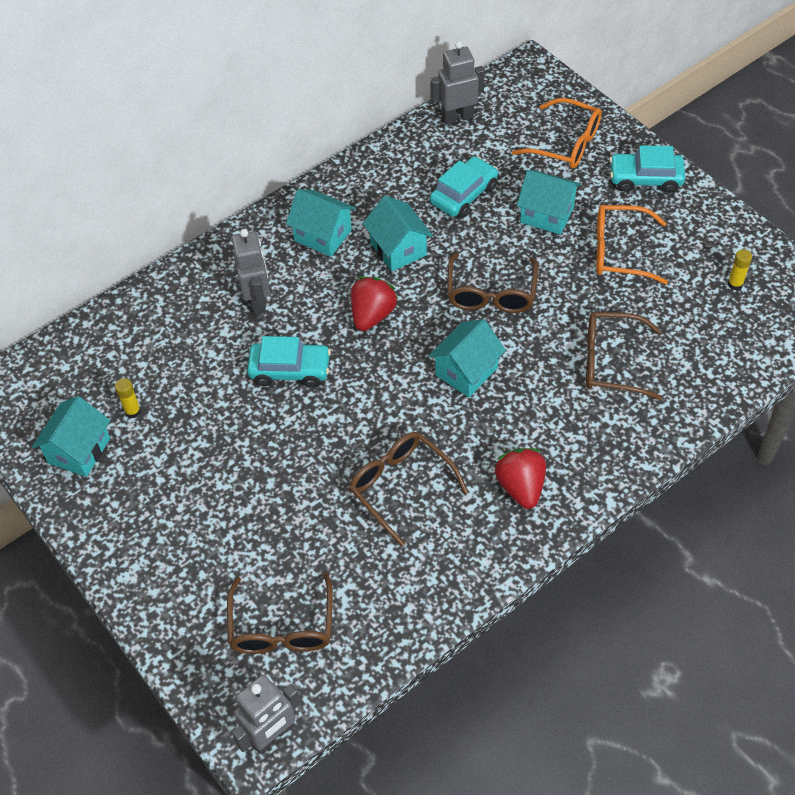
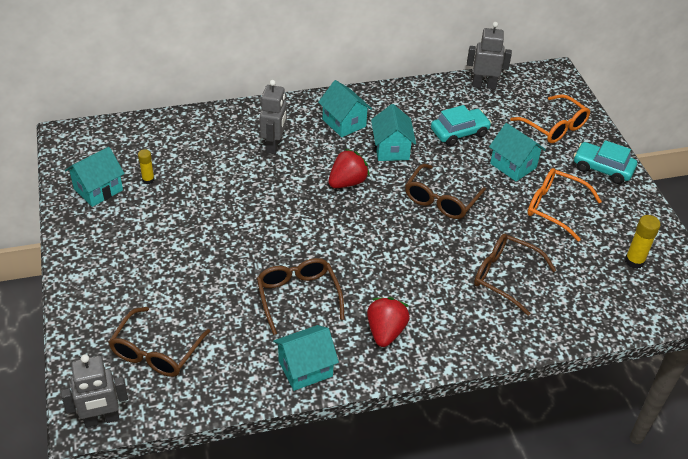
camera: 20 degrees right, 10 degrees down
turquoise car [247,336,331,387] -> none
turquoise house [428,319,506,397] -> turquoise house moved to [273,325,339,391]
yellow glue stick [728,249,752,290] -> yellow glue stick [625,215,661,269], size x1.51

